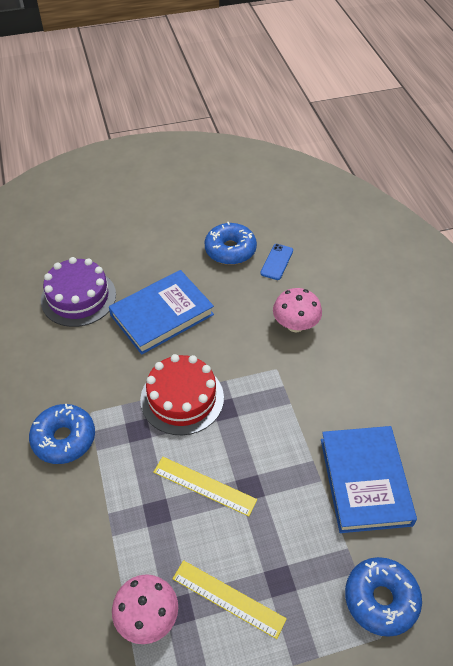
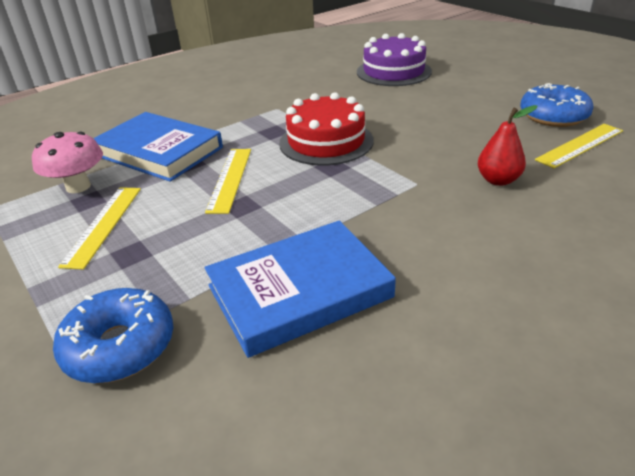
camera: 70 degrees right, 15 degrees down
blue donut [29,404,95,464] -> none
blue book [109,270,214,355] -> blue book moved to [93,112,223,182]
blue phone [260,244,293,280] -> yellow ruler [535,124,623,168]
pink mushroom [273,288,322,332] -> red pear [478,105,538,186]

